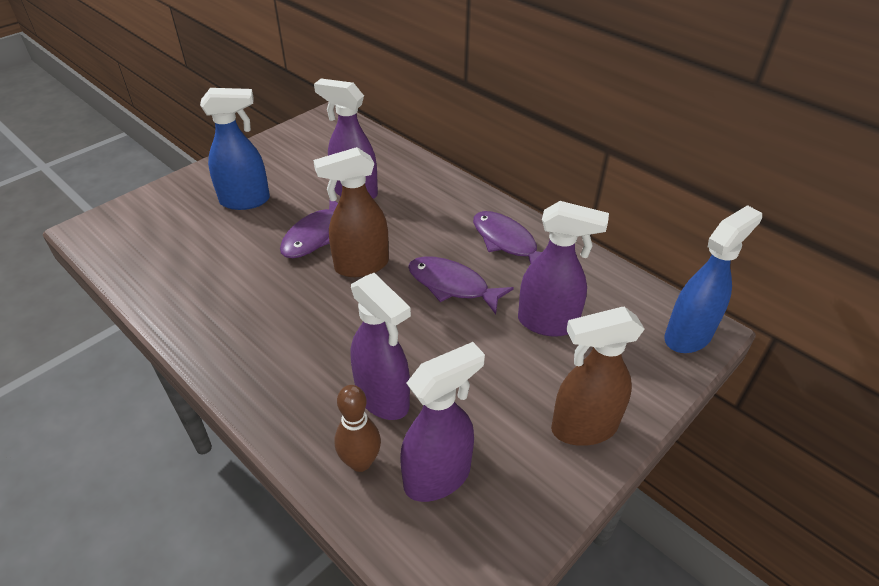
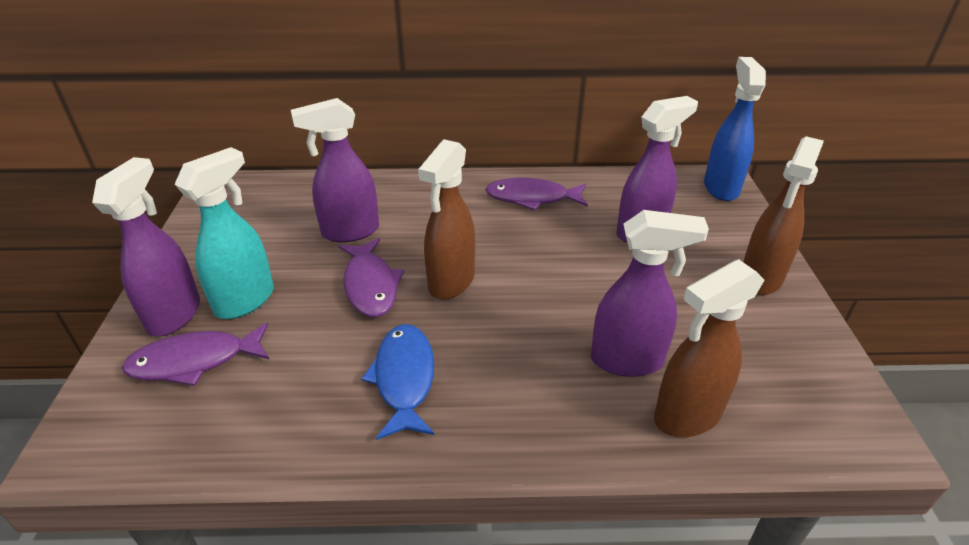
camera: 45 degrees left, 5 degrees down
blue spray bottle [200,88,270,210] -> turquoise spray bottle [175,147,274,319]
brown bowling pin [335,385,381,472] -> brown spray bottle [654,259,765,437]
purple spray bottle [400,342,485,502] -> purple spray bottle moved to [92,157,200,336]
purple fish [408,256,514,314] -> purple fish moved to [122,322,269,386]
none -> blue fish [361,324,434,440]

